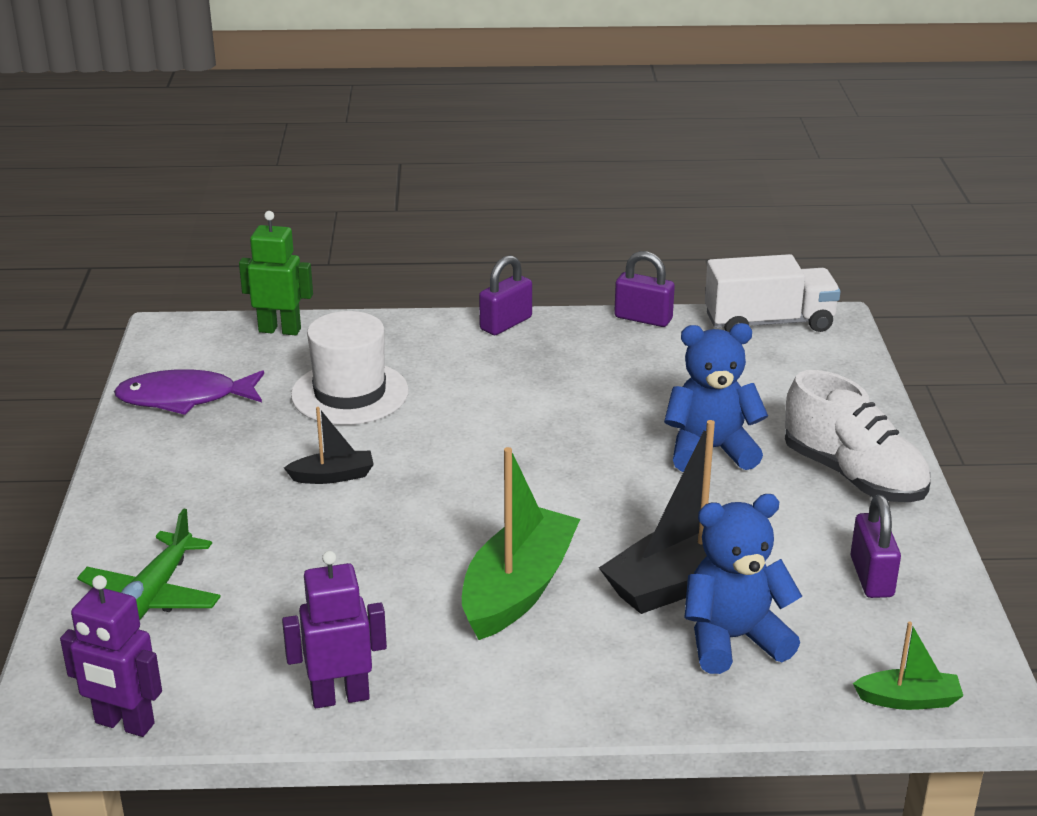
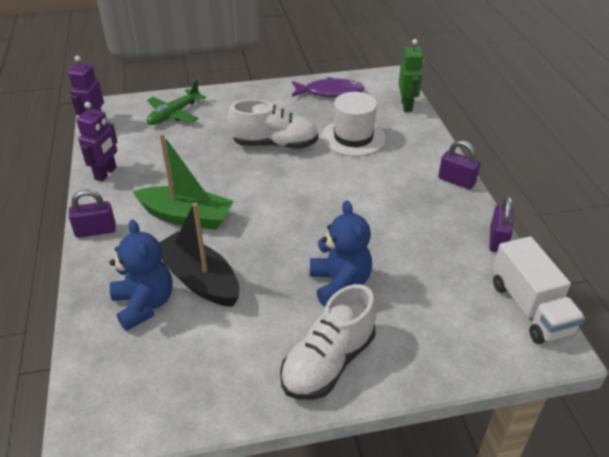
camera: 80 degrees right, 10 degrees up
green plane [77,509,221,620] -> green plane turned 60 degrees counterclockwise [147,80,206,125]
purple fish [114,369,264,415] -> purple fish turned 105 degrees clockwise [292,77,365,97]
purple robot [282,551,387,708] -> purple robot turned 45 degrees clockwise [76,102,117,182]
black boat [284,407,374,484] -> white shoe [227,99,318,149]
purple padlock [851,495,901,598] -> purple padlock moved to [68,190,116,238]
green boat [853,621,963,710] -> none

